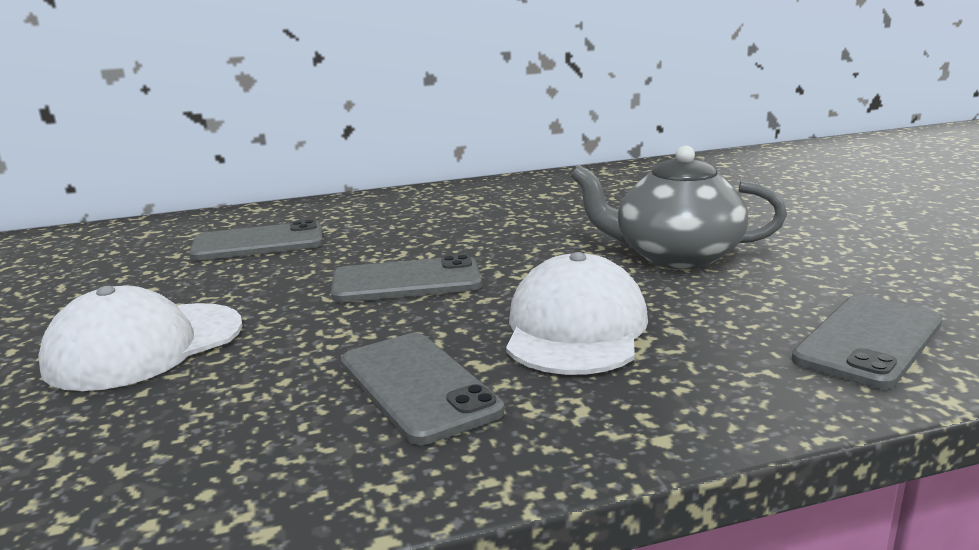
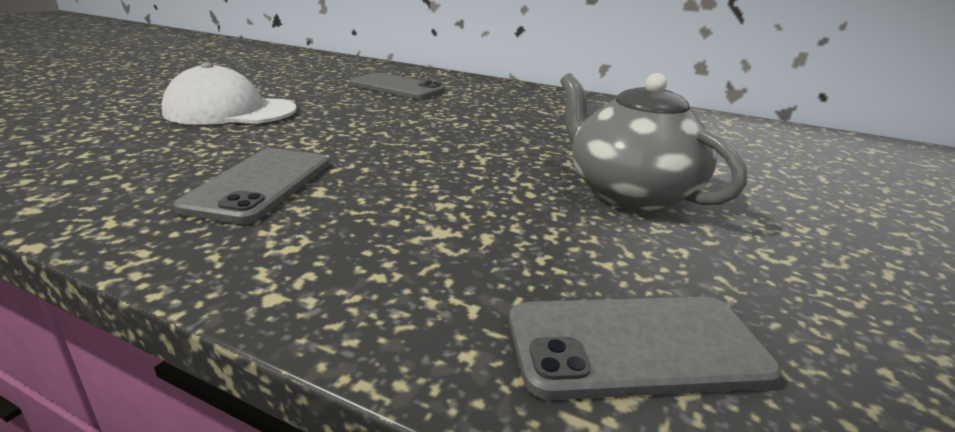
camera: 40 degrees right, 5 degrees up
grey phone [331,255,482,302] -> none
white cap [506,252,648,375] -> none

